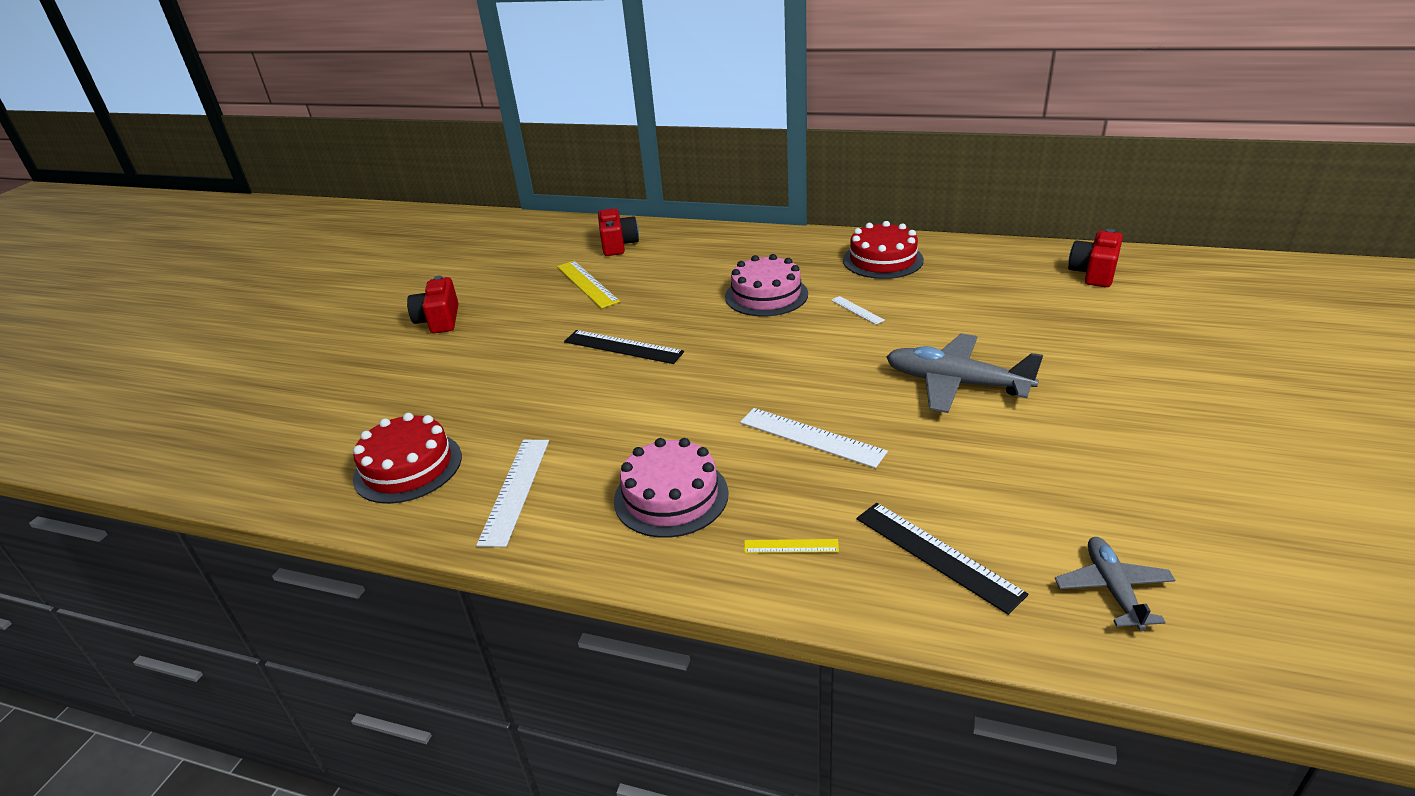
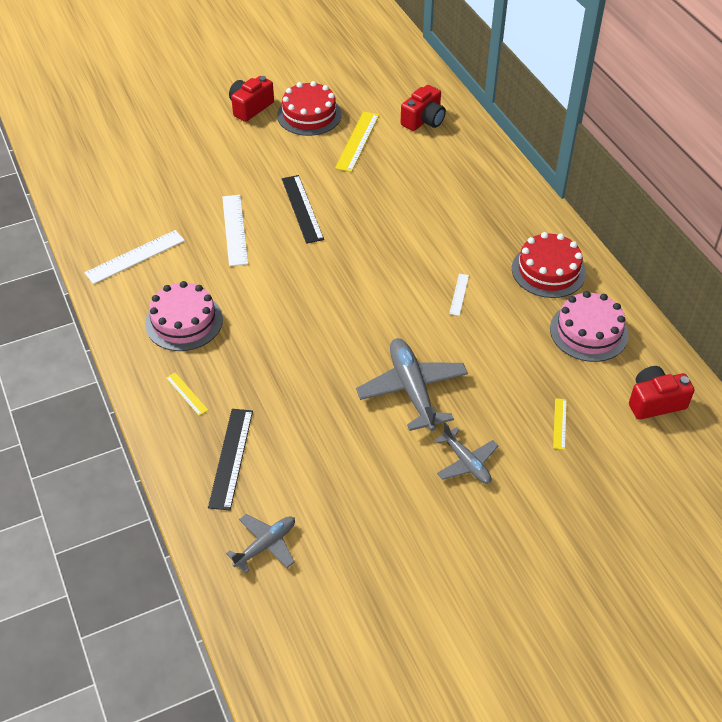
camera: 45 degrees right, 15 degrees up
red cake [353,413,462,504] -> red cake moved to [277,81,342,136]
pink cake [725,254,808,316] -> pink cake moved to [550,291,629,362]
white ruler [740,408,888,468] -> white ruler moved to [222,195,248,266]
none -> grey plane [435,422,499,484]
none -> yellow ruler [553,398,567,450]

